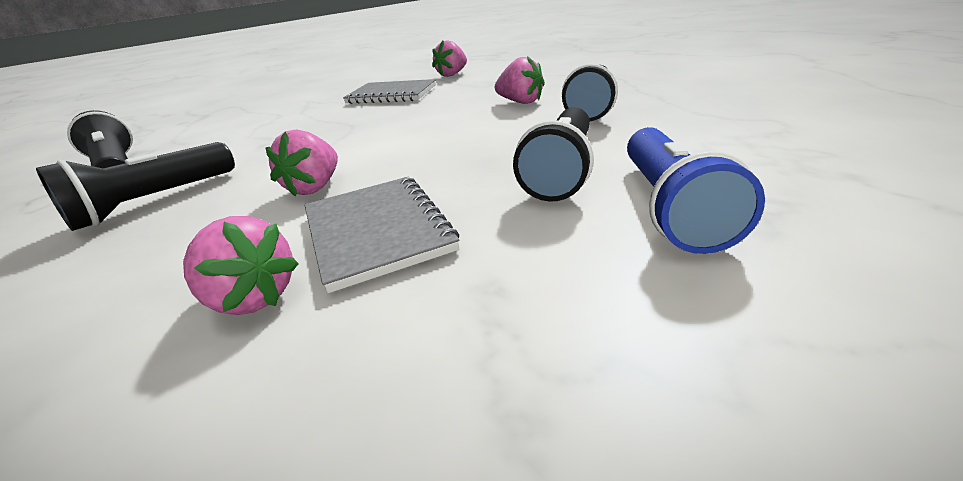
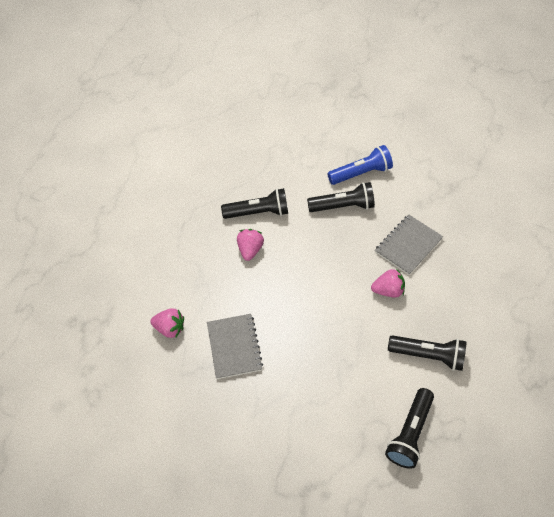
camera: 115 degrees left, 25 degrees up
pink strawberry [183,216,299,315] -> none

